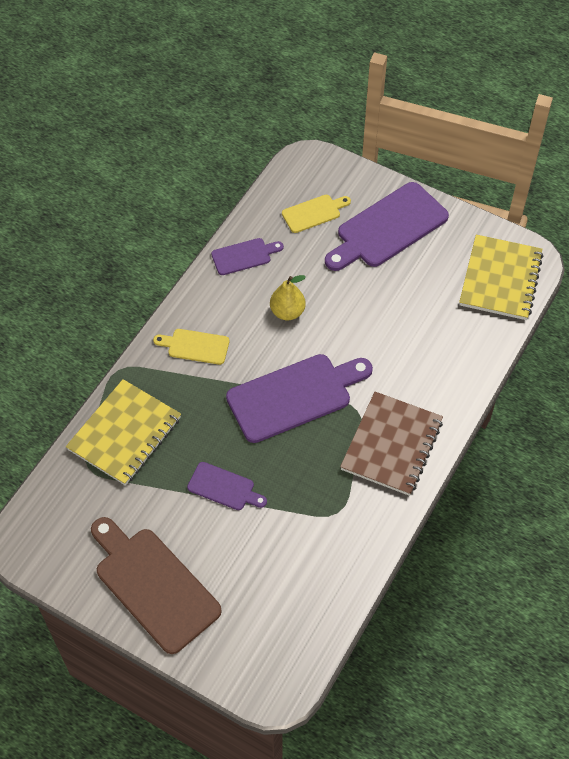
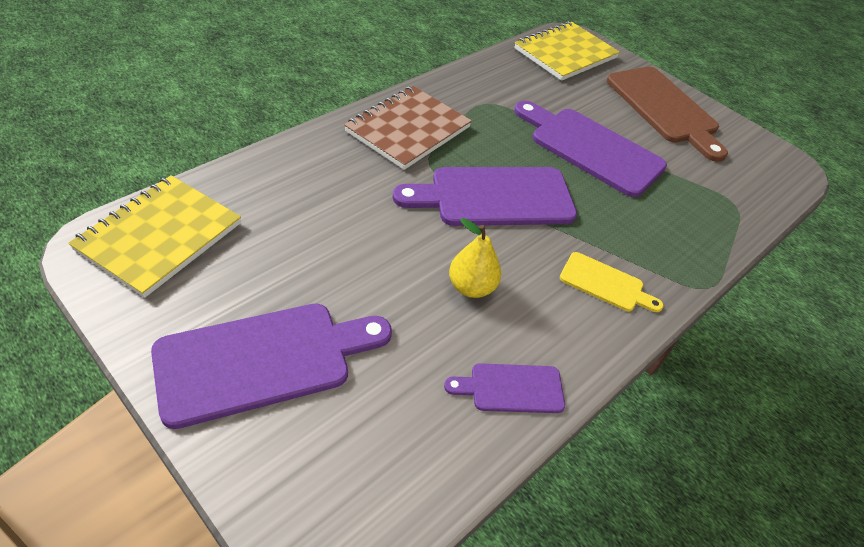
camera: 170 degrees left, 10 degrees down
yellow notebook [66,379,181,486] -> yellow notebook moved to [514,21,620,81]
purple cutting board [187,462,267,510] -> purple cutting board [514,101,667,197], size x1.94
yellow cutting board [282,195,351,233] -> none

